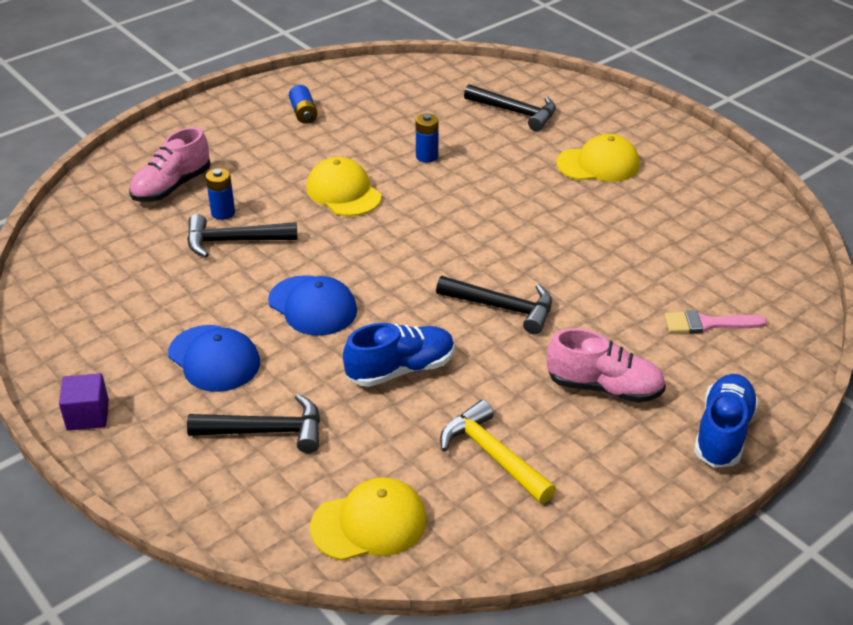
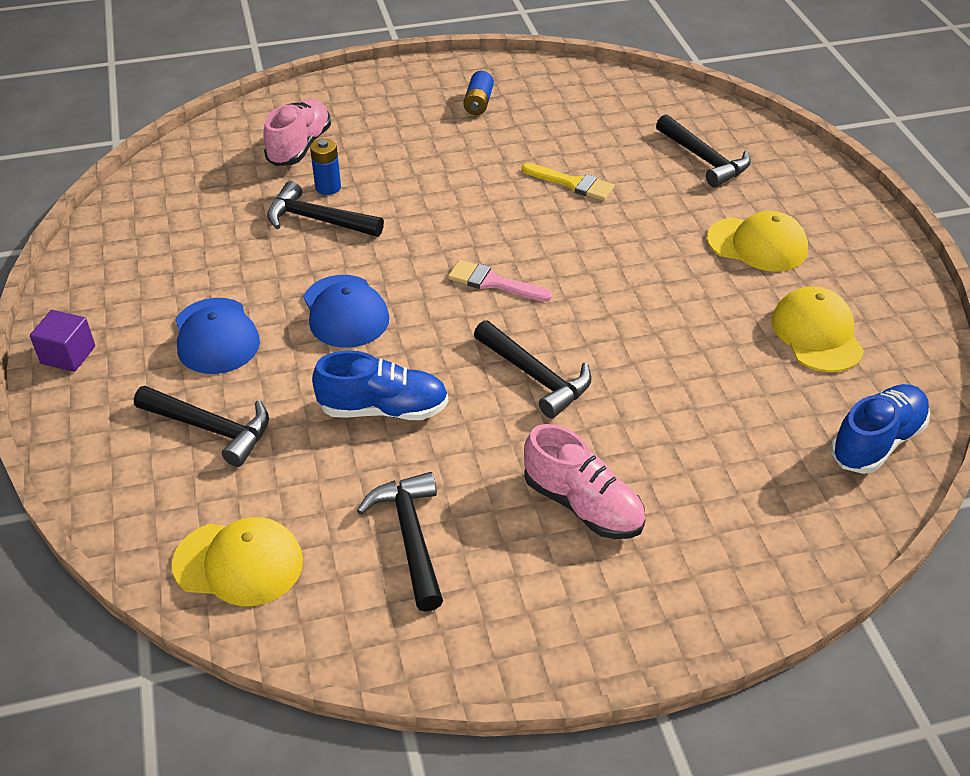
camera: 25 degrees right, 5 degrees up
pink shoe [129,127,211,202] -> pink shoe turned 135 degrees clockwise [264,99,331,166]
yellow cap [306,157,382,216] -> yellow cap moved to [771,286,864,372]
blue battery [416,113,439,163] -> yellow brush [522,163,615,201]
yellow hammer [440,400,556,504] -> black hammer [357,472,443,612]
pink brush [664,310,767,334] -> pink brush moved to [448,260,552,302]
blue shoe [694,374,759,468] -> blue shoe moved to [831,384,930,474]

